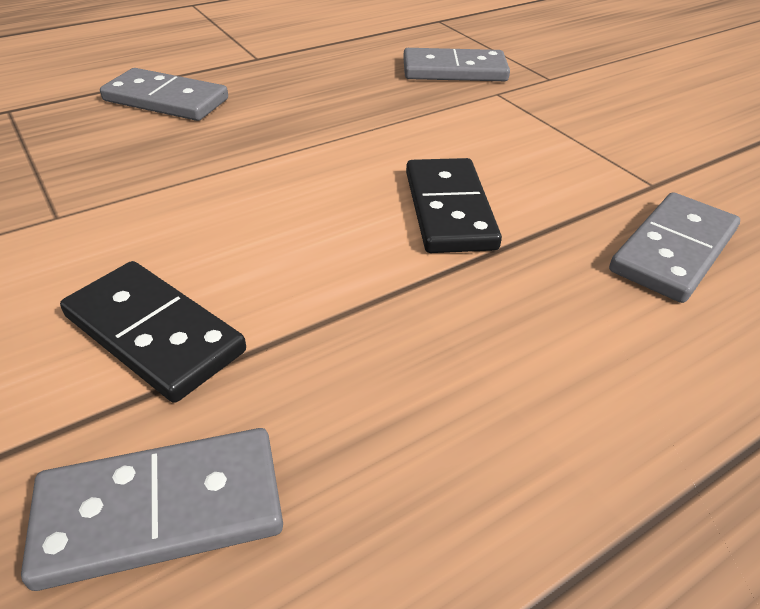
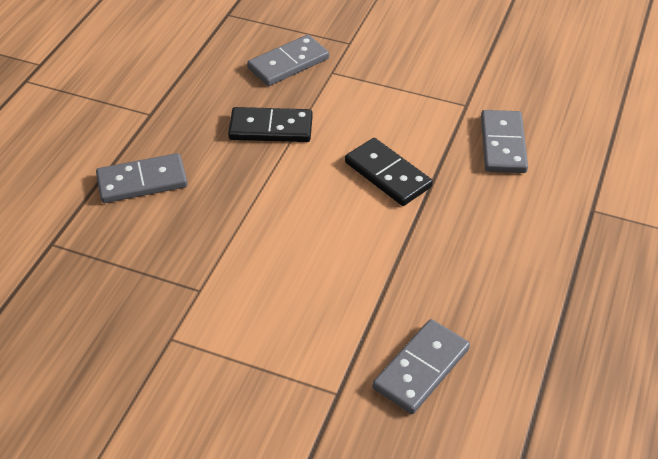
camera: 35 degrees left, 5 degrees up
black domino [60,261,246,403] -> black domino moved to [228,107,313,142]

